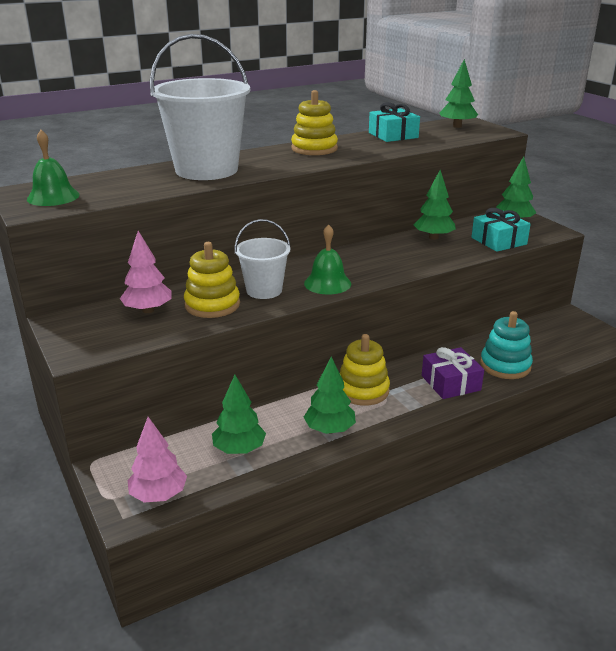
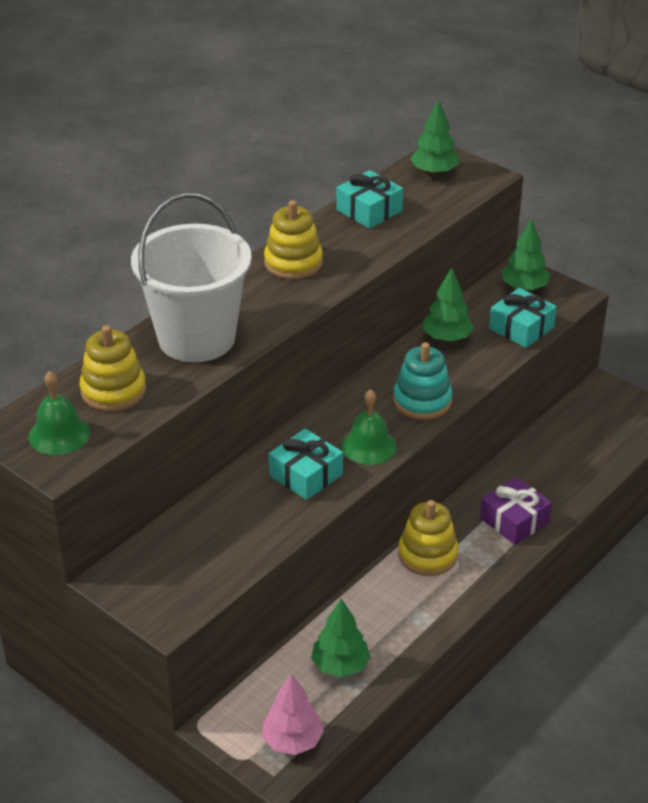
camera: 20 degrees left, 10 degrees up
pink tree [120,231,172,313] -> none
yellow stacking toy [184,242,240,318] -> yellow stacking toy moved to [80,325,146,411]
white bucket [235,219,291,299] -> turquoise gift [269,428,343,500]
green tree [304,356,356,434] -> none
turquoise stacking toy [480,311,533,379] -> turquoise stacking toy moved to [393,342,453,420]

